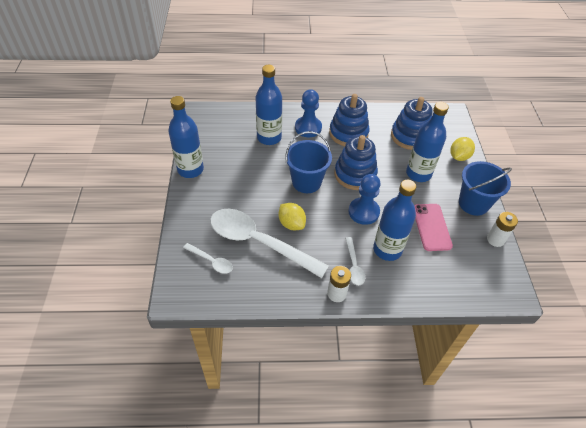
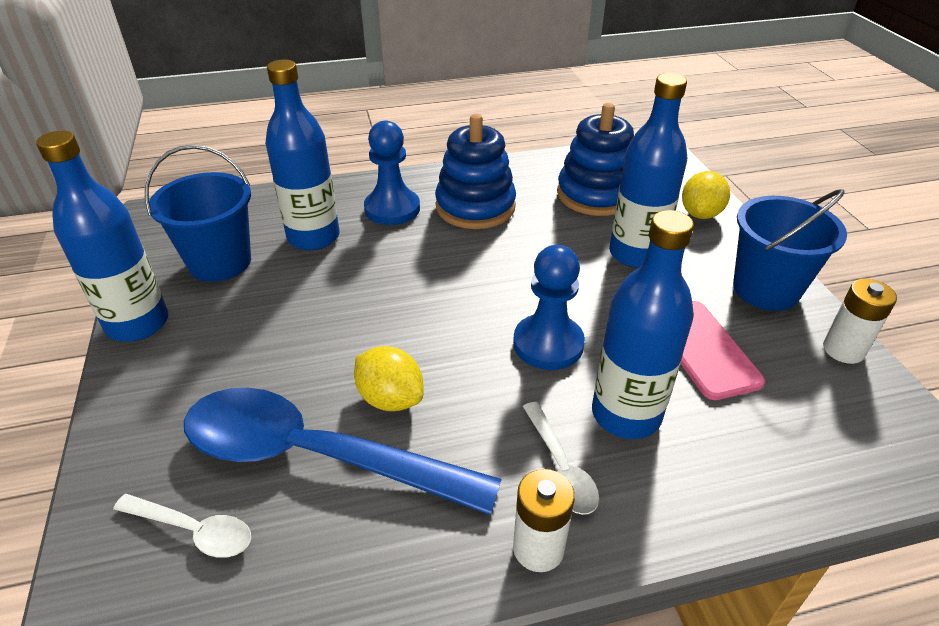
camera: 10 degrees left, 10 degrees down
white spoon [210,209,329,278] -> blue spoon [184,388,502,515]
blue bucket [285,131,332,193] -> blue bucket moved to [144,145,251,282]
blue stacking toy [334,135,378,190] -> none

